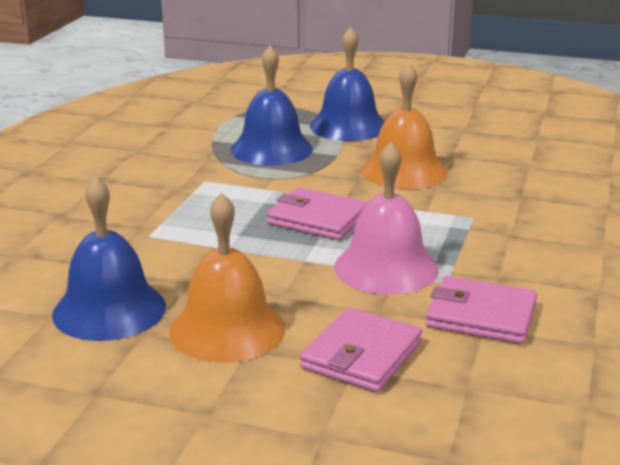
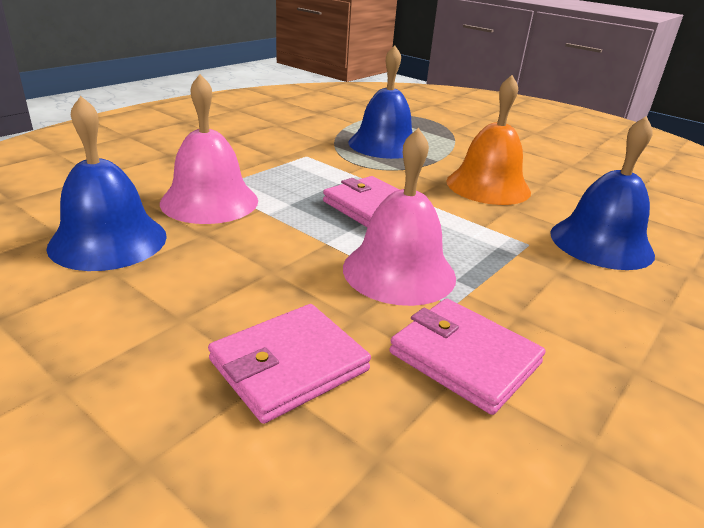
camera: 20 degrees right, 5 degrees up
orange bell [169,193,286,363] -> none
blue bell [310,27,385,141] -> blue bell moved to [550,116,655,270]
none -> pink bell [160,74,258,224]

